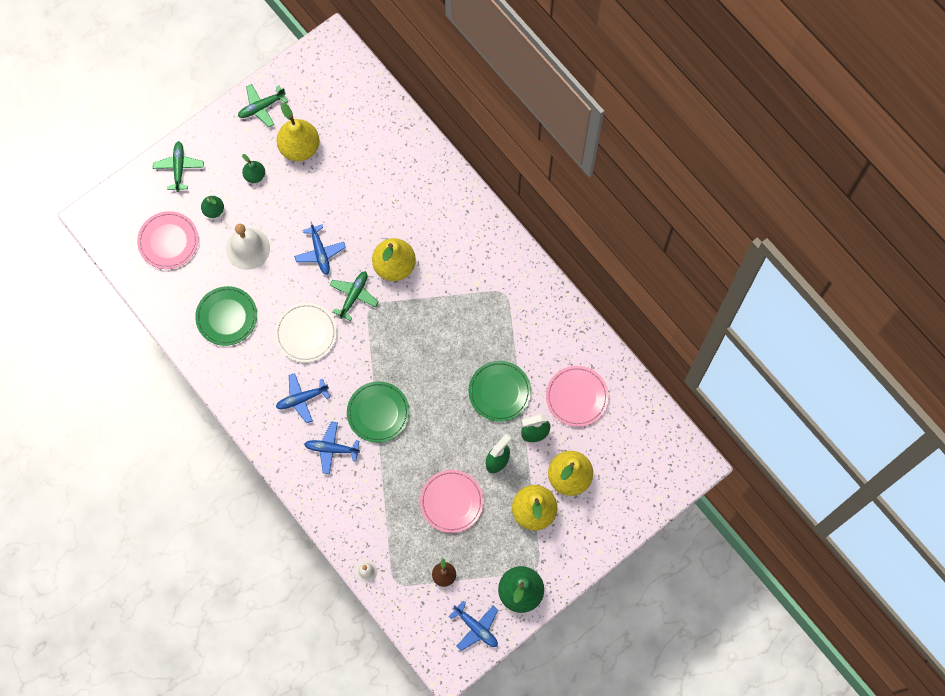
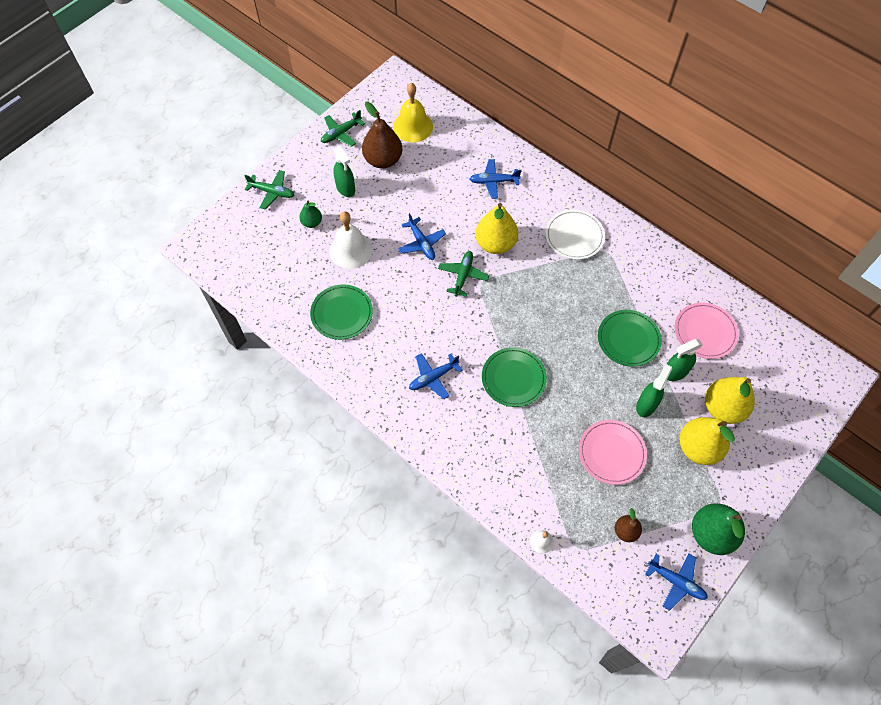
camera: 10 degrees left, 10 degrees down
pink plate [137,211,199,269] -> none
green plane [153,141,204,192] -> green plane turned 120 degrees clockwise [244,170,294,209]
green pear [242,154,265,183] -> green spray bottle [333,146,355,197]
white plate [275,303,337,362] -> white plate moved to [545,209,605,260]
yellow pear [277,102,320,161] -> brown pear [362,102,402,168]
blue plane [304,422,360,474] -> blue plane moved to [470,159,521,199]
none -> yellow bell [393,83,433,142]

